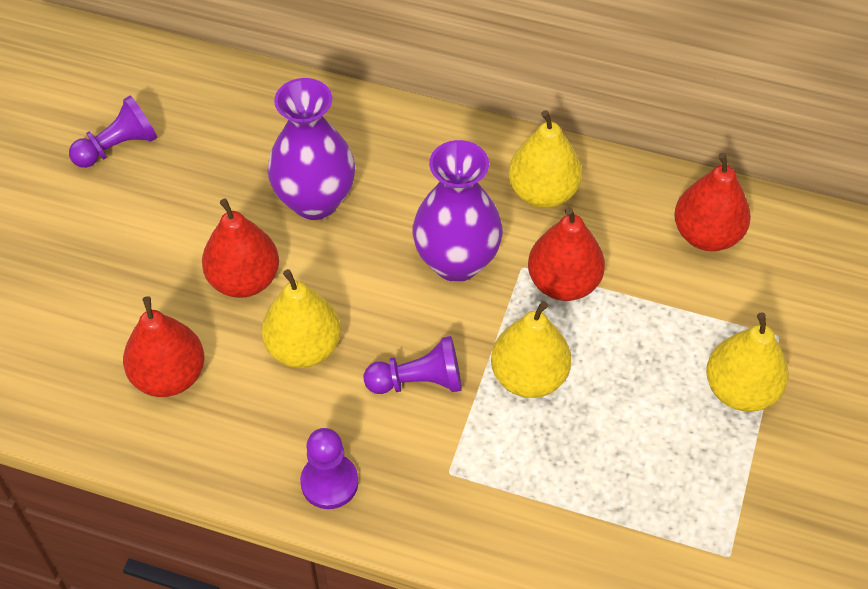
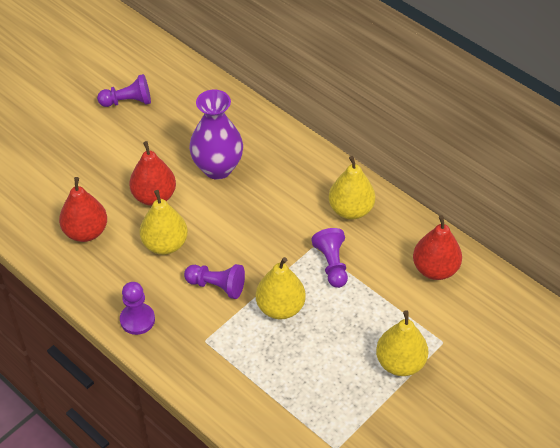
camera: 25 degrees right, 5 degrees down
purple vase [412,140,503,282] -> none
red pear [528,207,605,301] -> purple pawn [311,228,348,288]

